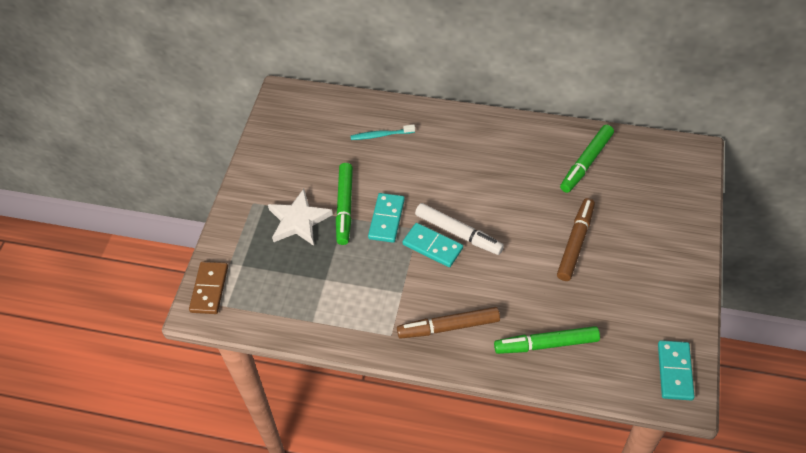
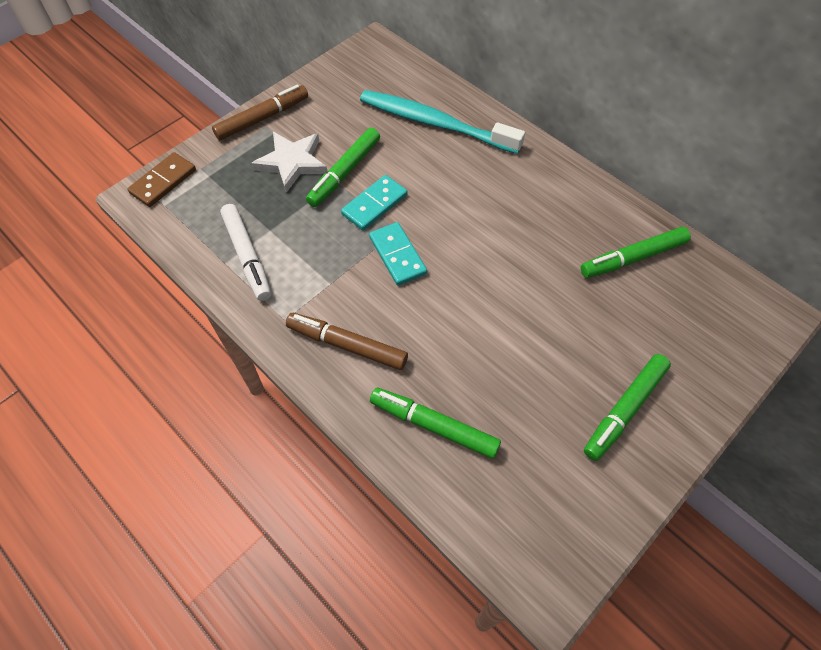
camera: 30 degrees right, 5 degrees up
turquoise toothbrush [350,124,415,140] -> turquoise toothbrush [360,90,525,154], size x2.28
white marker [415,203,504,255] -> white marker moved to [220,204,271,301]
brown marker [557,198,595,281] -> brown marker moved to [212,84,308,140]
turquoise domino [658,340,695,400] -> none
none -> green marker [584,354,671,461]

